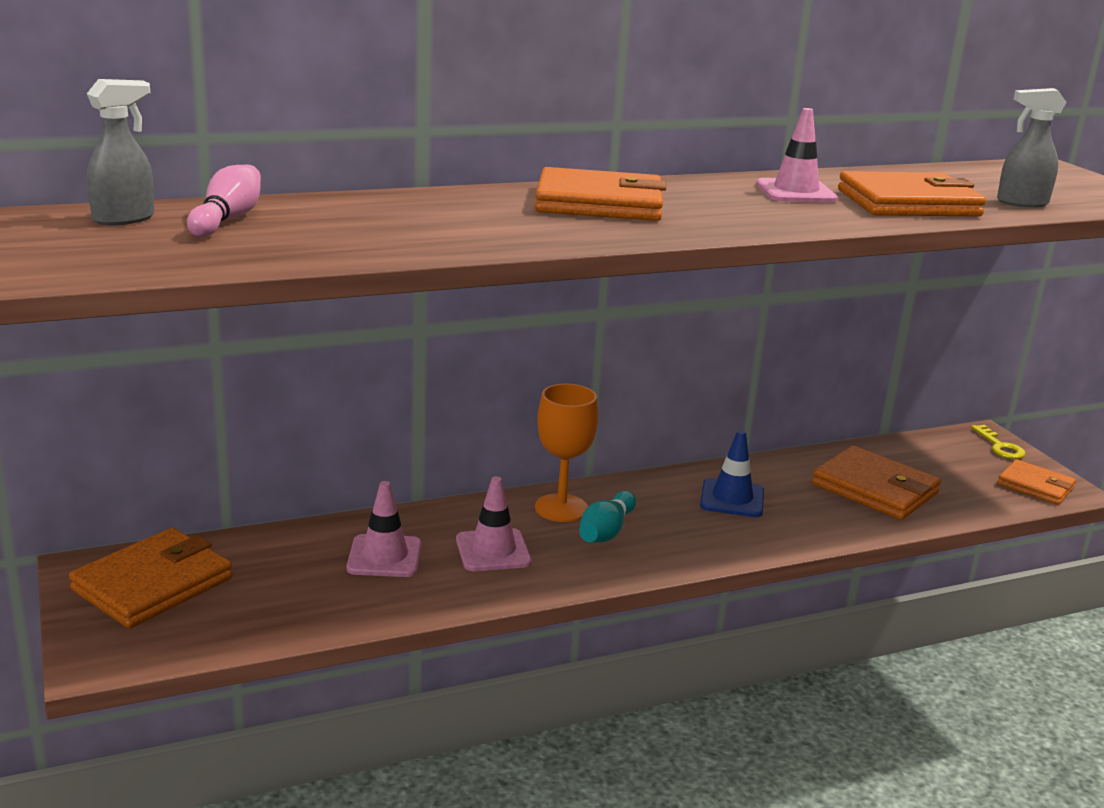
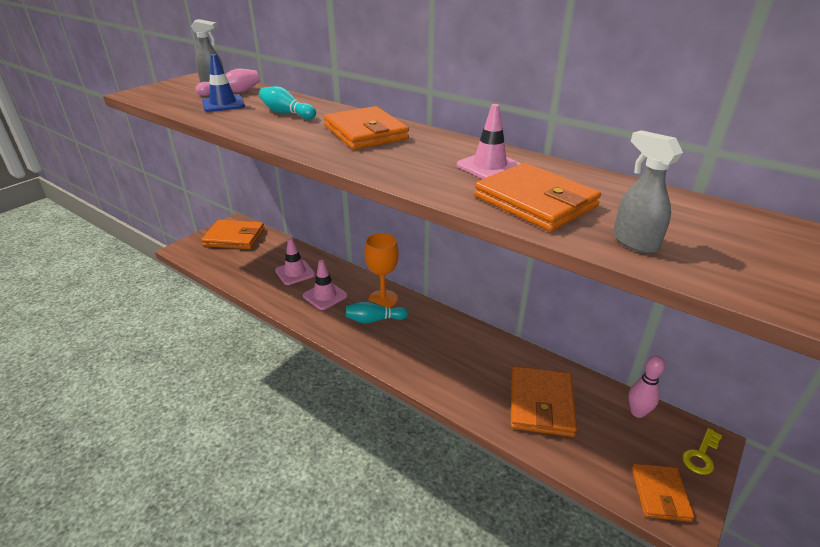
camera: 60 degrees right, 10 degrees up
blue traffic cone [700,430,764,517] -> blue traffic cone moved to [202,54,245,112]
none -> turquoise bowling pin [259,86,316,119]
none -> pink bowling pin [628,356,665,418]

